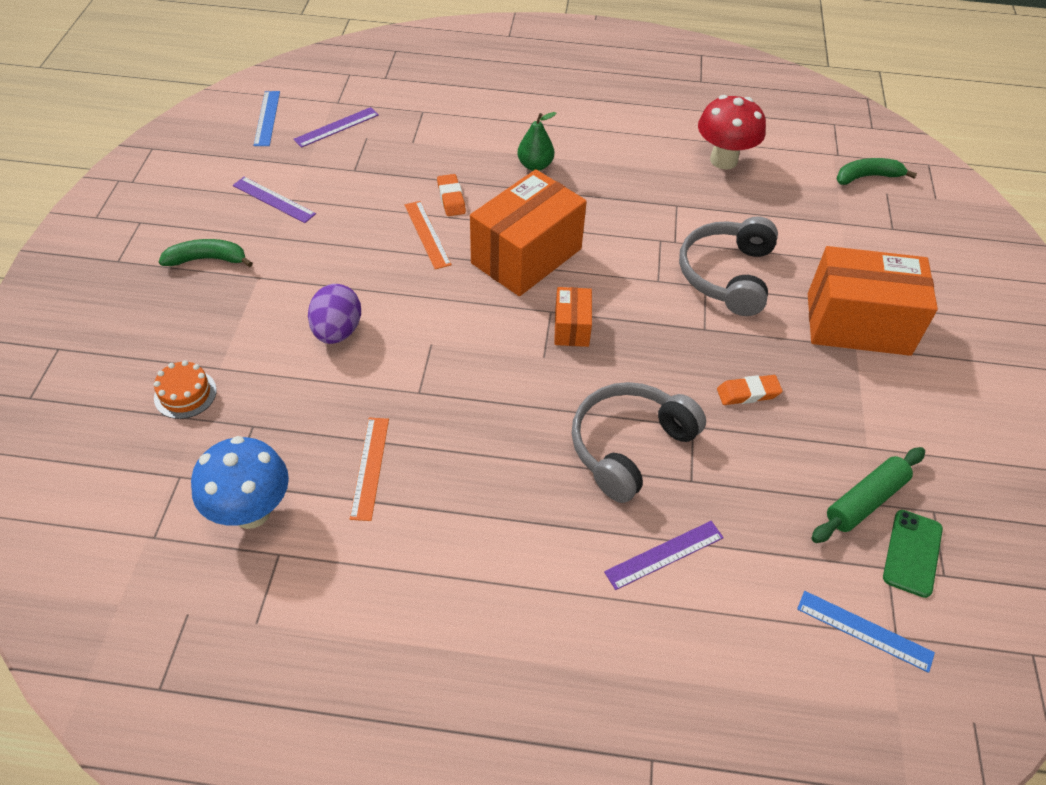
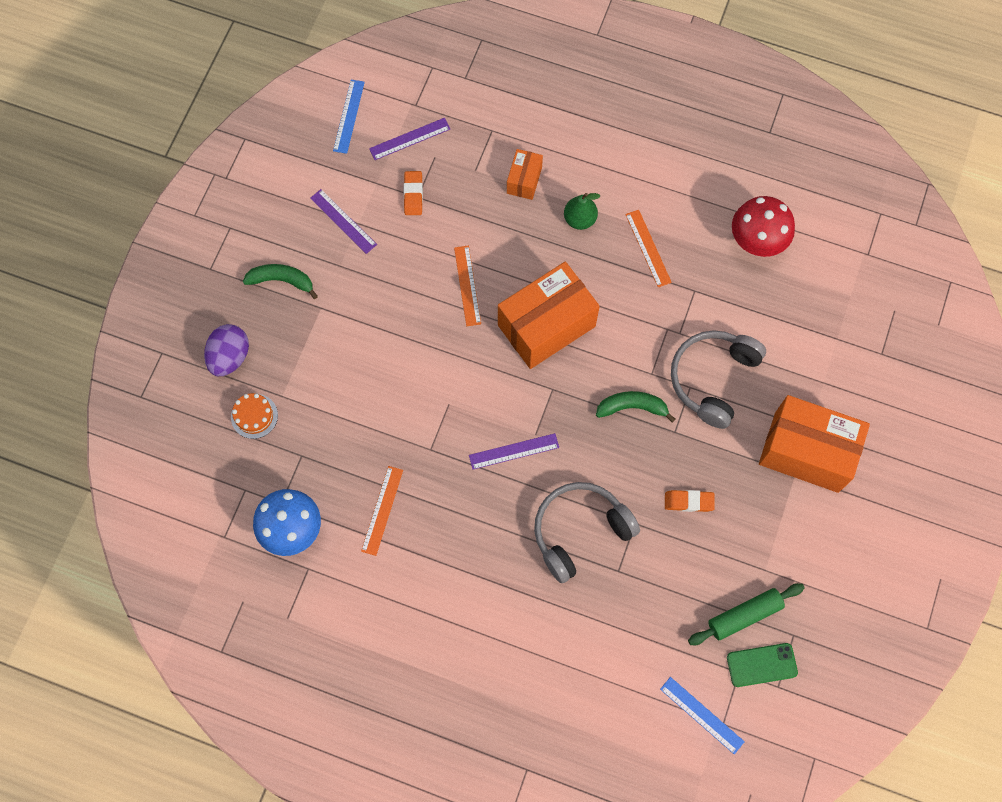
camera: 15 degrees right, 20 degrees up
purple egg [308,284,361,344] -> purple egg moved to [204,324,249,376]
orange eraser [437,174,466,216] -> orange eraser moved to [404,171,423,215]
orange box [554,287,592,347] -> orange box moved to [507,149,543,200]
purple ruler [604,521,724,590] -> purple ruler moved to [469,433,559,470]
green banana [836,158,917,185] -> green banana moved to [596,391,675,423]
green phone [883,510,943,598] -> green phone turned 45 degrees clockwise [727,643,798,687]
none -> orange ruler [625,210,672,287]

